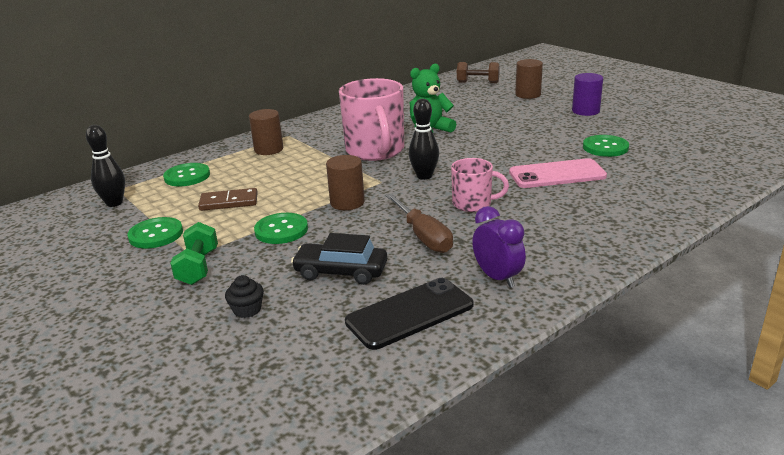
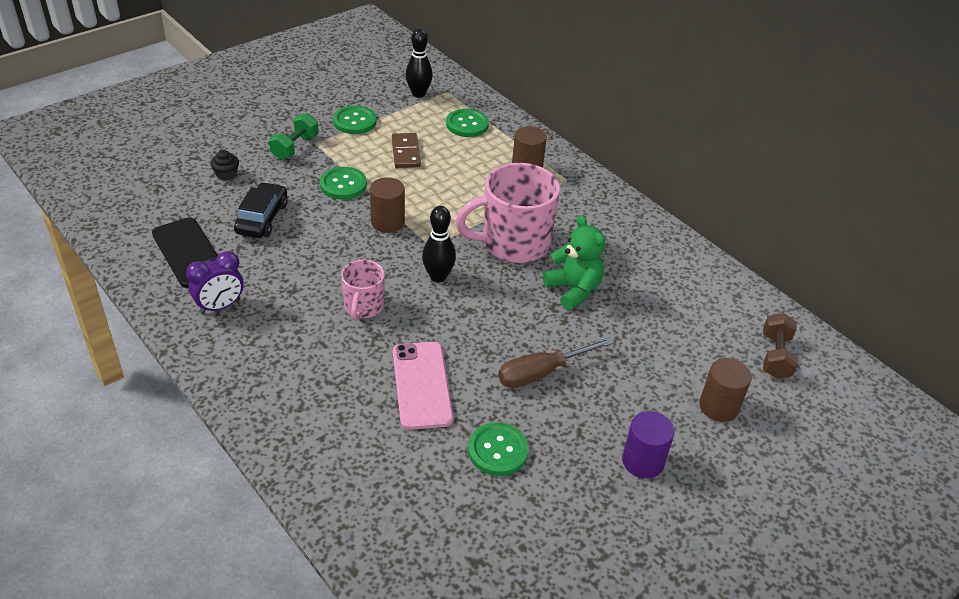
camera: 85 degrees right, 15 degrees up
green dumbbell [170,222,218,285] -> green dumbbell turned 60 degrees counterclockwise [269,113,319,160]
brown screwdriver [385,193,453,253] -> brown screwdriver moved to [498,337,614,388]

